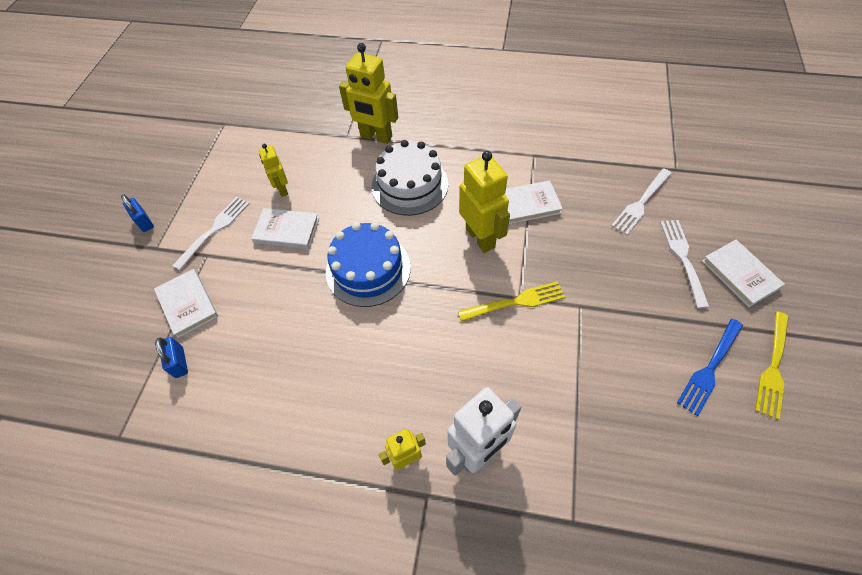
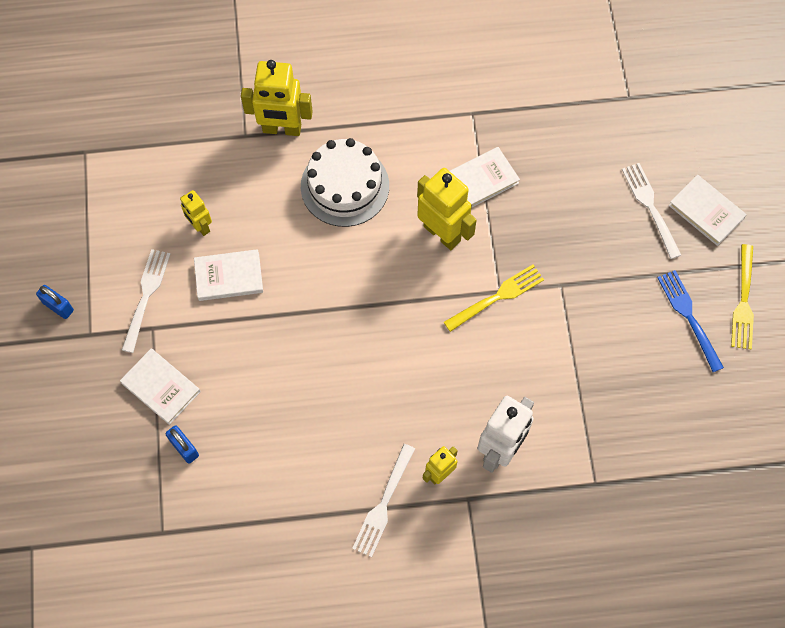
camera: 20 degrees left, 10 degrees up
blue cake [326,222,411,307] -> none
white fork [611,168,672,235] -> white fork moved to [352,444,415,557]
blue fork [677,319,743,416] -> blue fork turned 135 degrees clockwise [658,270,724,372]

